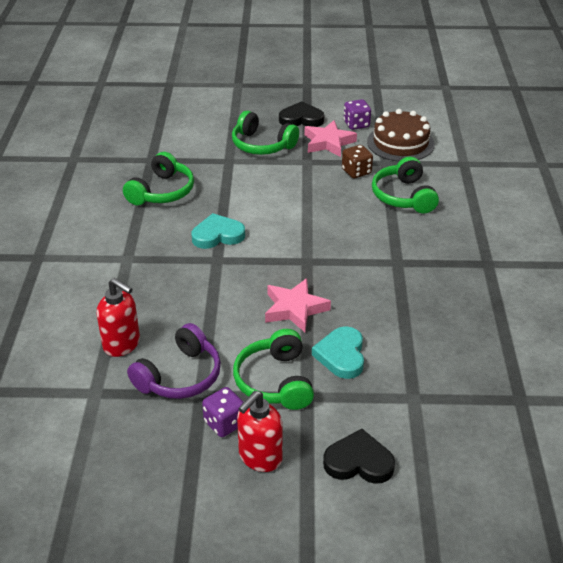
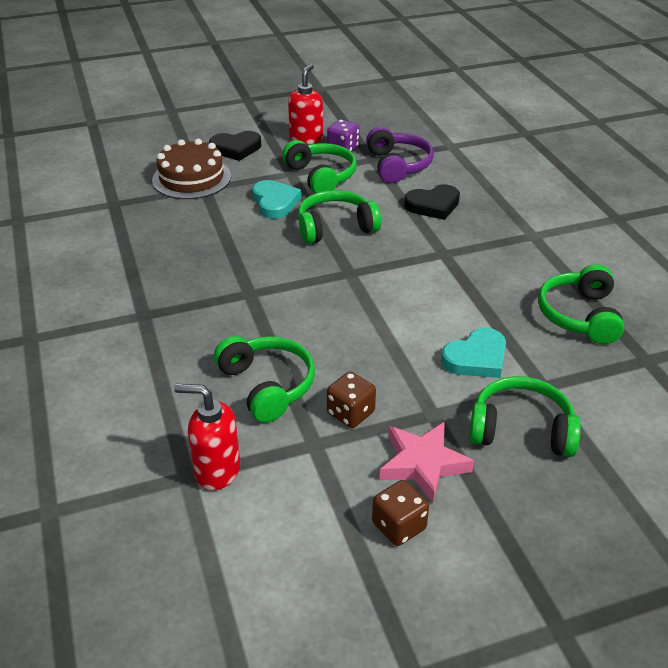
camera: 160 degrees right, 0 degrees up
red soap dispenser [97,278,140,357] -> red soap dispenser moved to [174,384,240,490]
purple headphones [127,323,221,399] -> purple headphones turned 150 degrees clockwise [366,126,434,183]
turquoise heart [191,213,245,249] -> turquoise heart moved to [441,328,506,378]
pink star [265,278,331,332] -> green headphones [298,190,381,244]
black heart [279,101,324,127] -> black heart moved to [404,184,460,220]
purple dice [344,99,371,130] -> brown dice [372,480,429,546]
brown cake [367,109,435,162] -> brown cake moved to [152,139,231,199]

